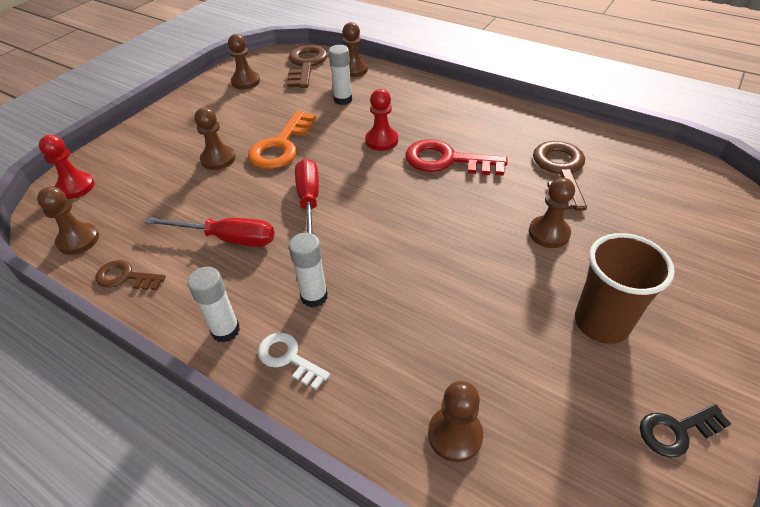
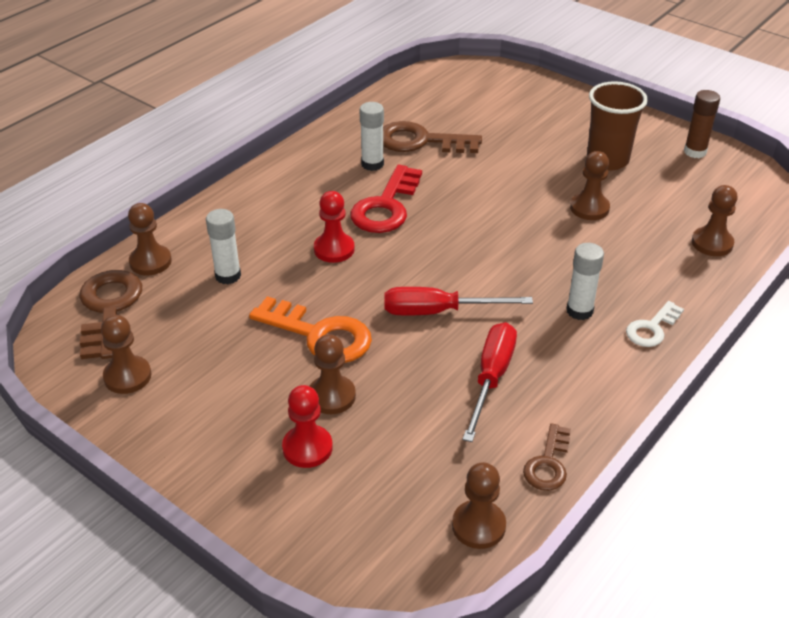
camera: 85 degrees left, 5 degrees down
red pawn [39,135,95,199] -> red pawn moved to [282,385,333,468]
white glue stick [187,267,240,343] -> white glue stick moved to [360,102,384,171]
brown key [287,45,328,88] -> brown key turned 75 degrees clockwise [79,270,142,359]
brown pawn [529,178,575,248] -> brown pawn moved to [570,151,610,220]
black key [640,404,731,458] -> brown glue stick [684,90,720,158]

